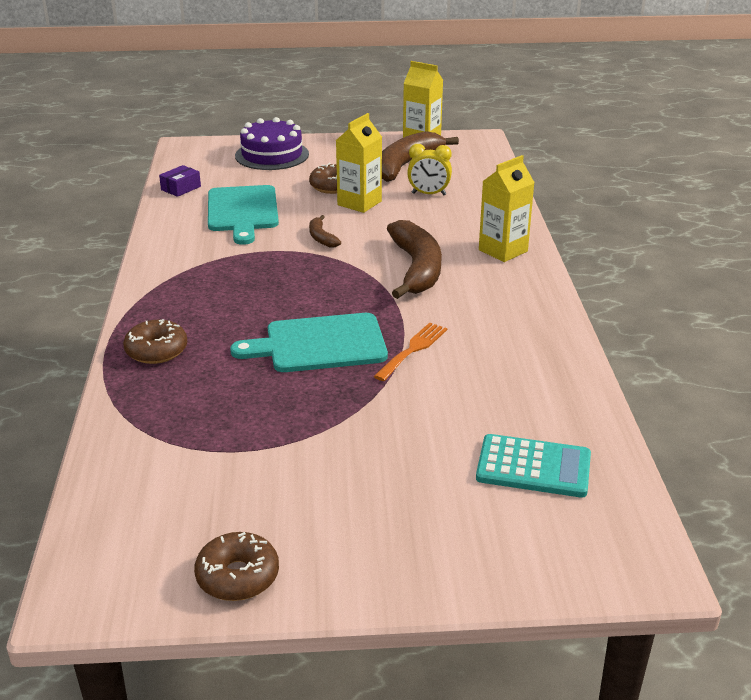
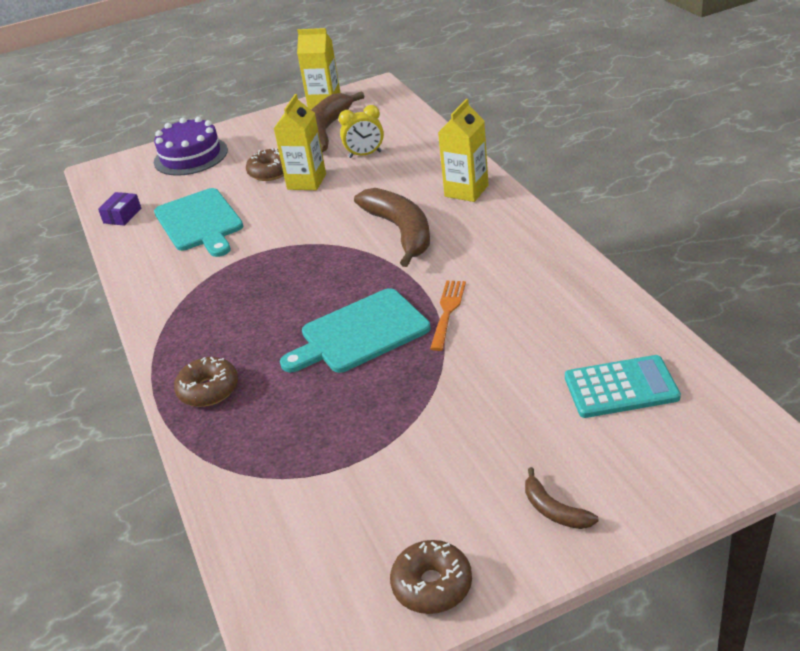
camera: 15 degrees left, 5 degrees up
brown banana [309,215,341,248] -> brown banana moved to [525,467,599,529]

